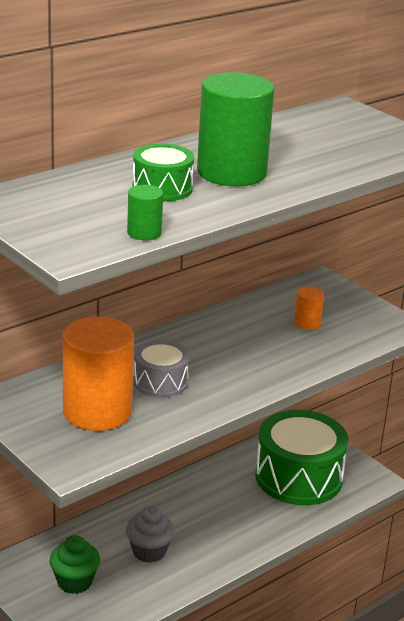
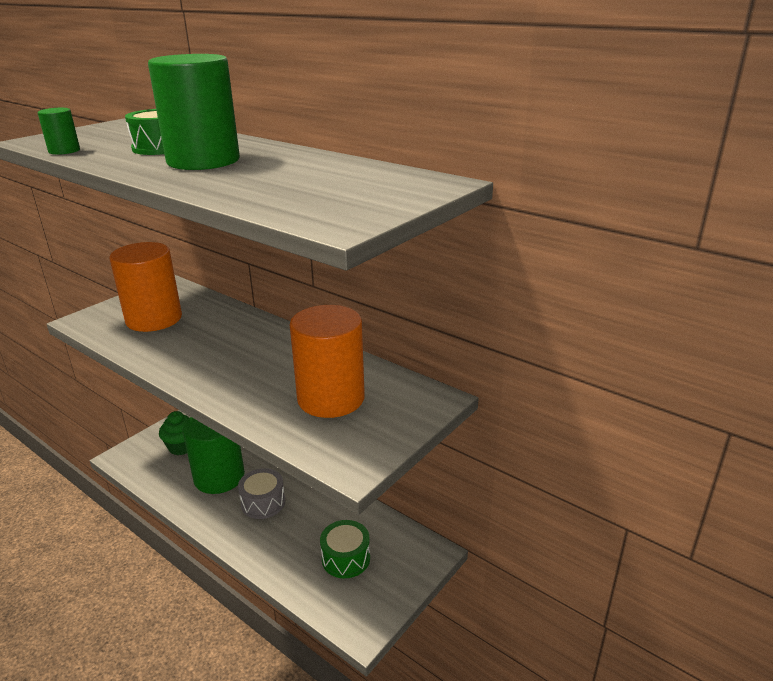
camera: 80 degrees right, 0 degrees up
grey cupcake [126,506,174,563] -> green cylinder [183,417,245,494]
grey drum [133,340,190,398] -> grey drum moved to [238,468,285,519]
green drum [255,410,348,505] -> green drum [320,520,370,578], size x0.53
orange cylinder [294,286,324,330] -> orange cylinder [290,305,365,418], size x2.27

